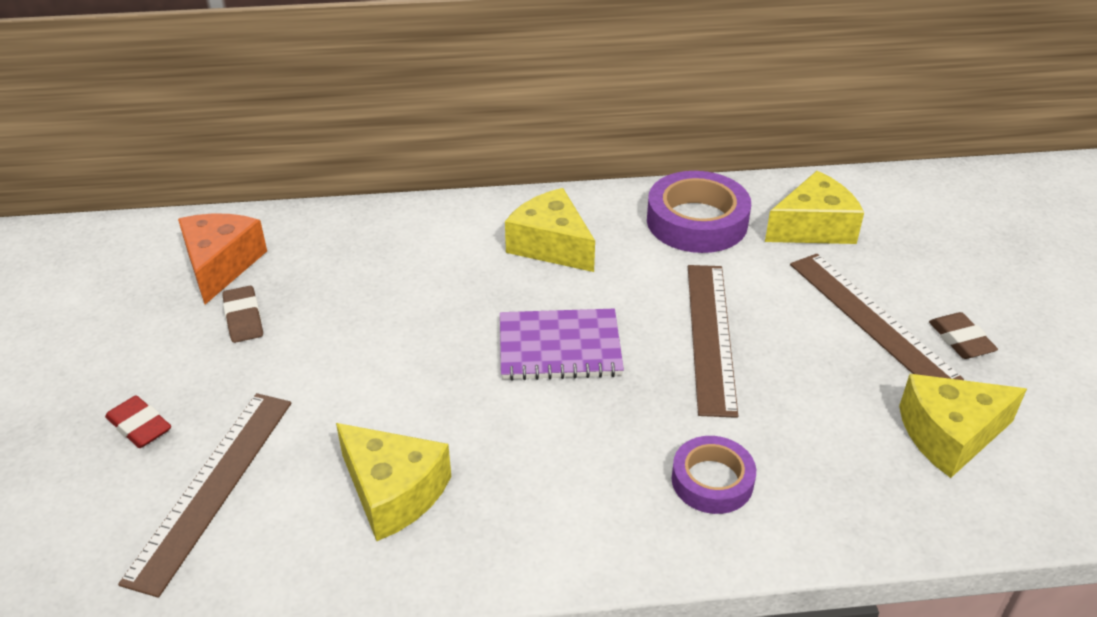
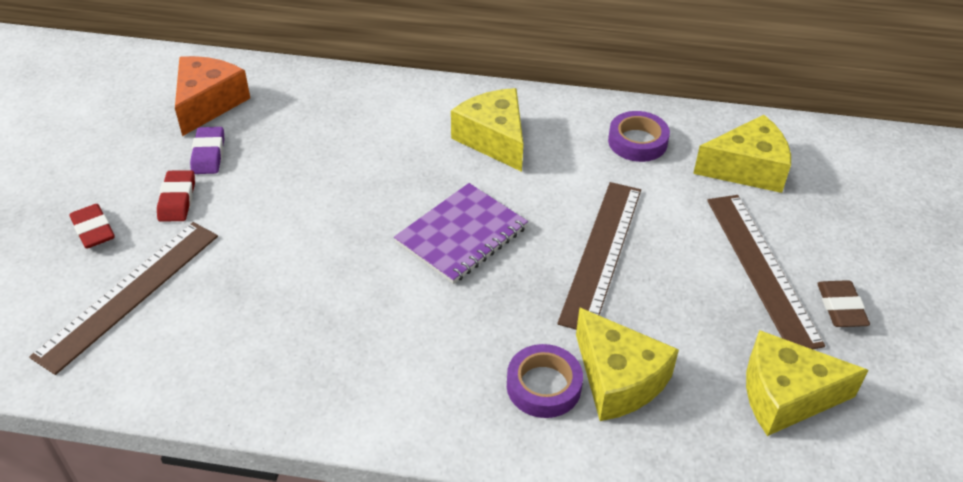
camera: 15 degrees right, 5 degrees up
brown eraser [222,286,263,343] -> purple eraser [190,127,224,174]
yellow cheese [336,423,451,541] -> yellow cheese moved to [576,307,679,421]
purple notebook [500,309,624,381] -> purple notebook turned 60 degrees counterclockwise [394,183,528,284]
purple tape [647,171,751,253] -> purple tape [608,111,670,162], size x0.62
none -> red eraser [157,170,195,222]

